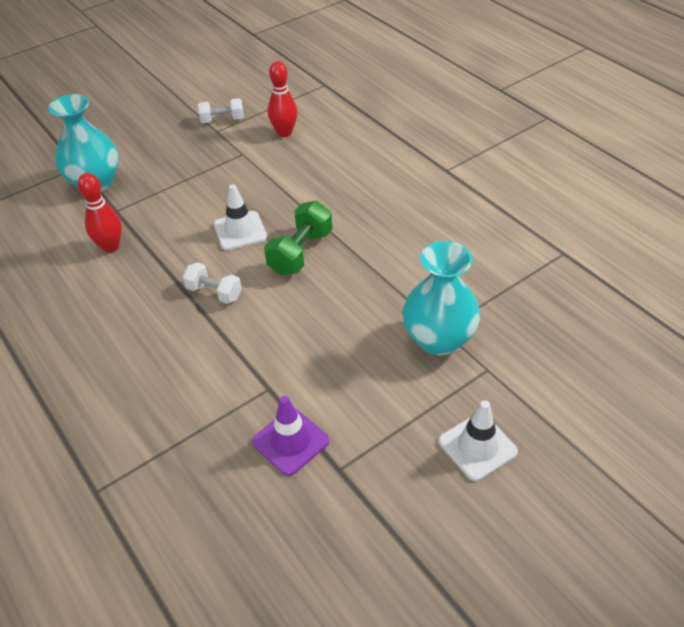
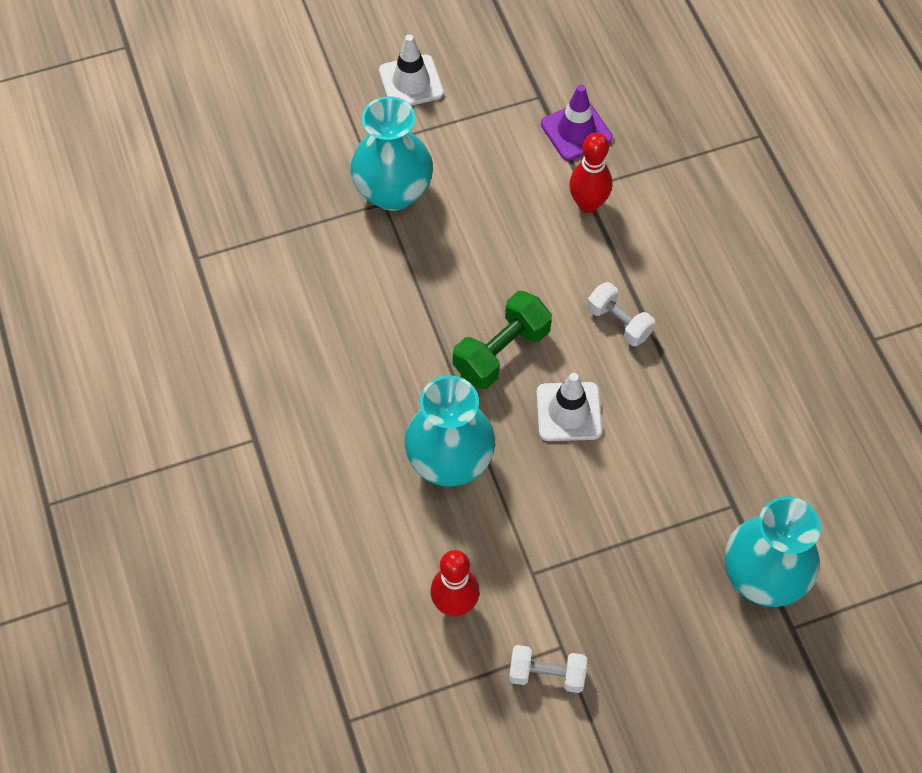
camera: 165 degrees left, 15 degrees up
red bowling pin [78,173,122,253] -> red bowling pin moved to [569,132,612,213]
none -> turquoise vase [405,376,495,486]

